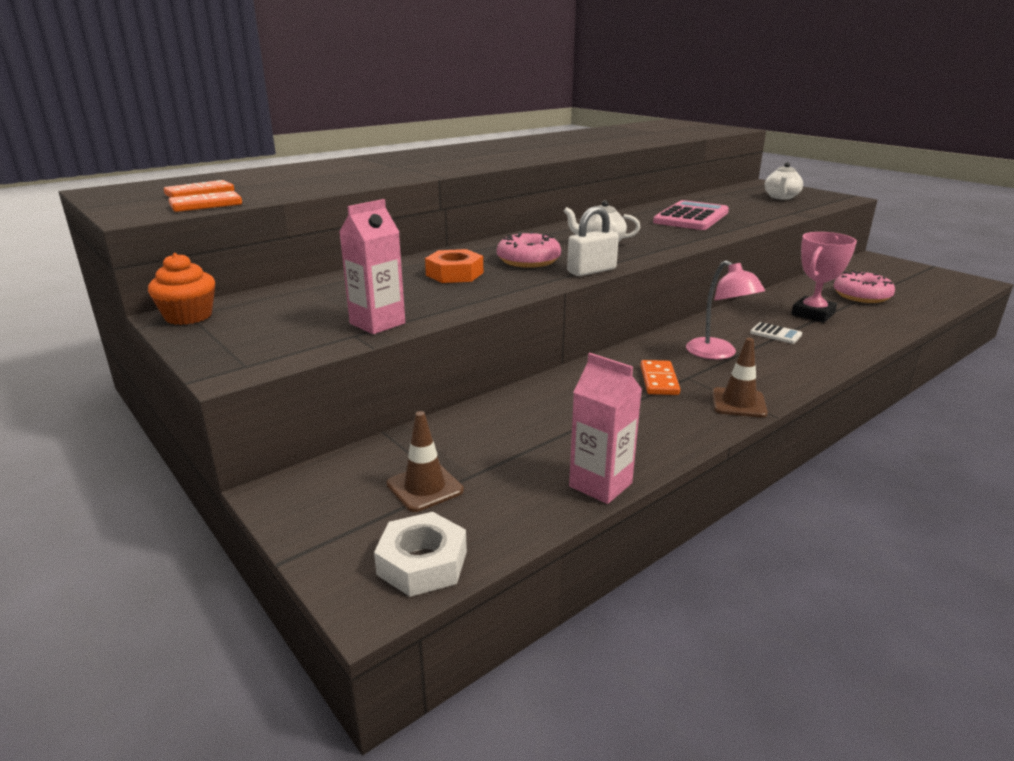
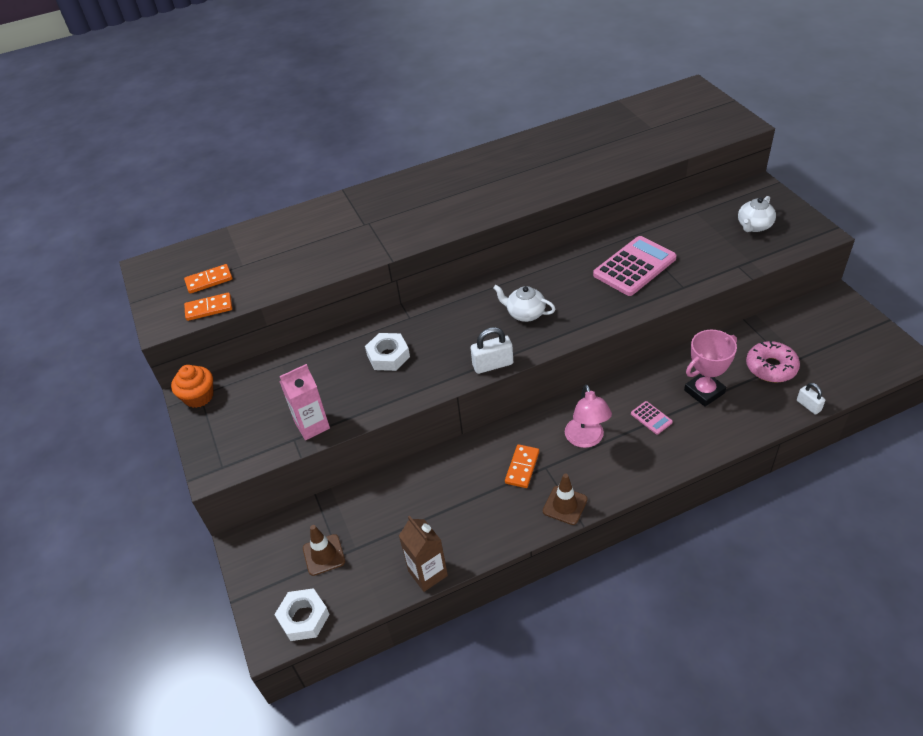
camera: 20 degrees right, 20 degrees up
orange nut [425,249,483,283] -> white nut [365,333,410,371]
pink donut [497,232,561,268] -> none
pink carton [569,353,642,504] -> brown carton [399,516,448,592]
white calculator [750,322,802,344] -> pink calculator [631,401,673,434]
none -> white padlock [797,383,825,415]

